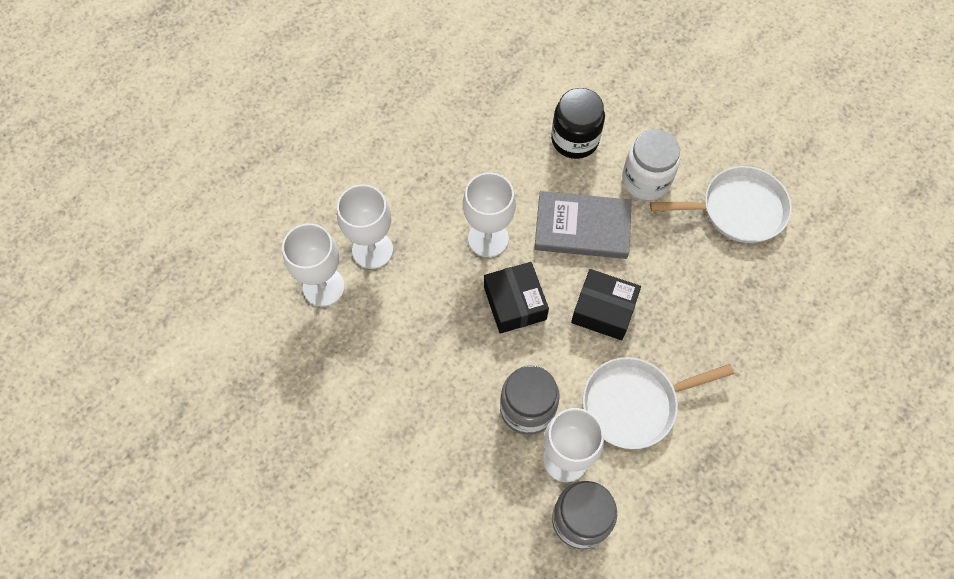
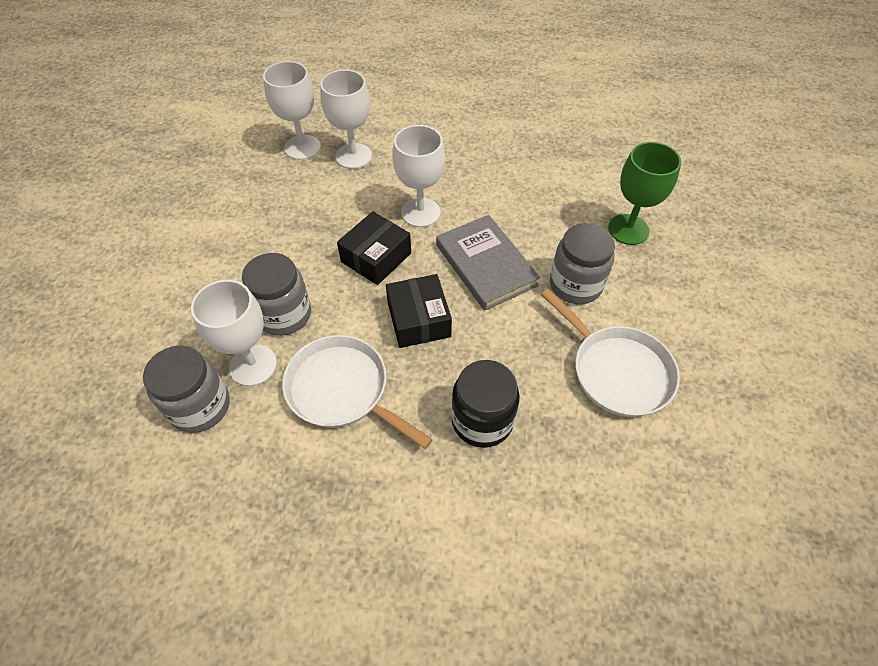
camera: 55 degrees right, 10 degrees down
black jar [551,88,605,159] -> black jar moved to [451,360,520,448]
white jar [622,129,680,200] -> grey jar [550,223,615,304]
none -> green goblet [608,142,681,245]

